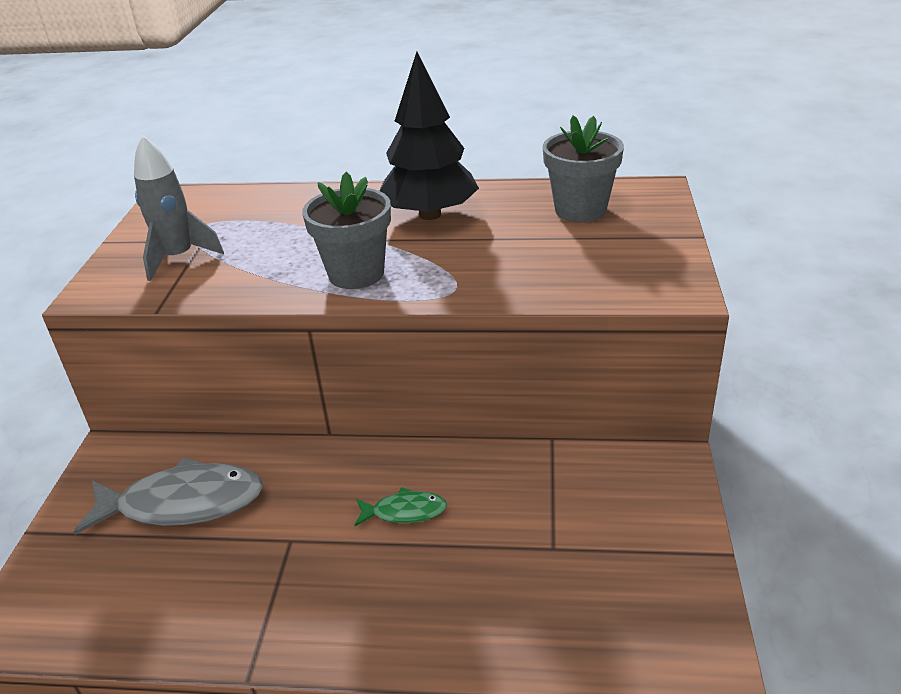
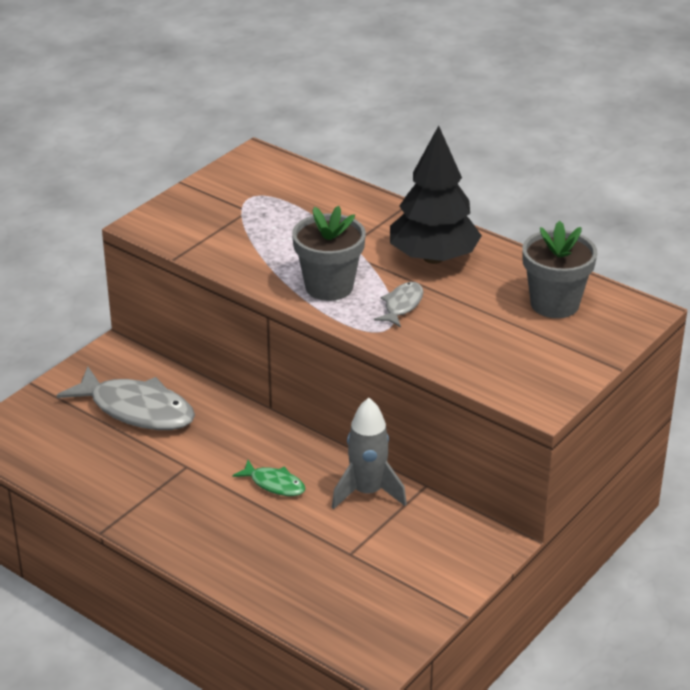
camera: 30 degrees right, 0 degrees up
grey rocket [134,136,224,281] -> grey rocket moved to [332,398,407,509]
none -> grey fish [374,282,423,327]

